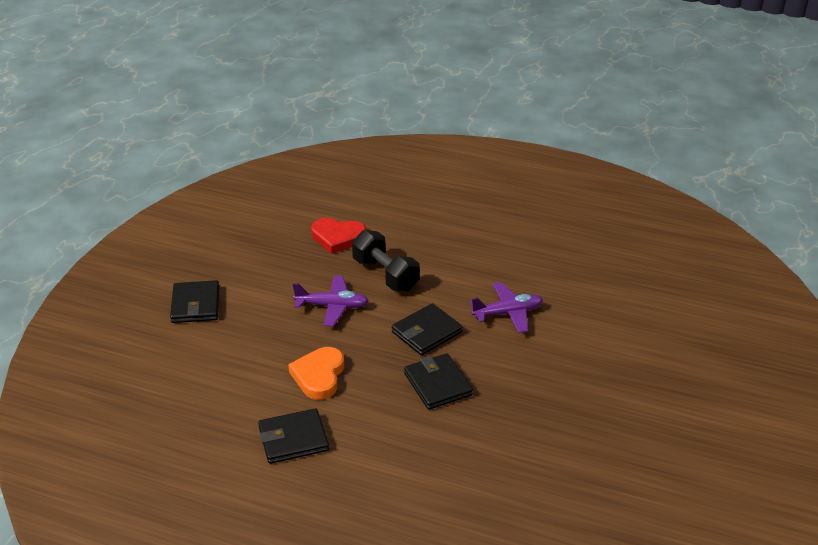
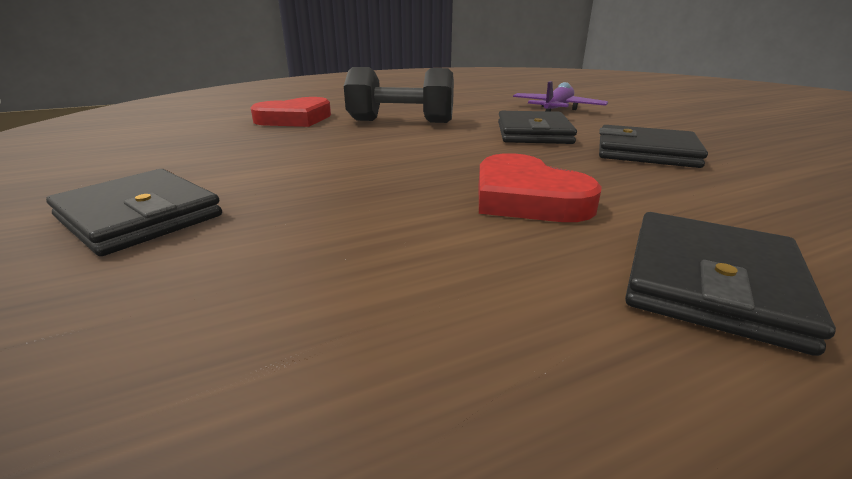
camera: 45 degrees left, 10 degrees down
orange heart [288,347,344,400] -> red heart [479,153,602,222]
purple plane [293,276,368,327] -> none

